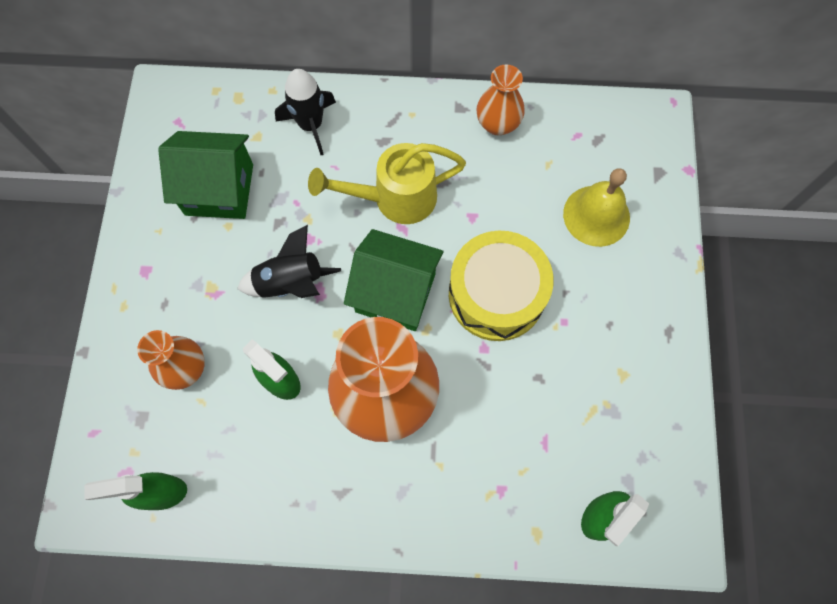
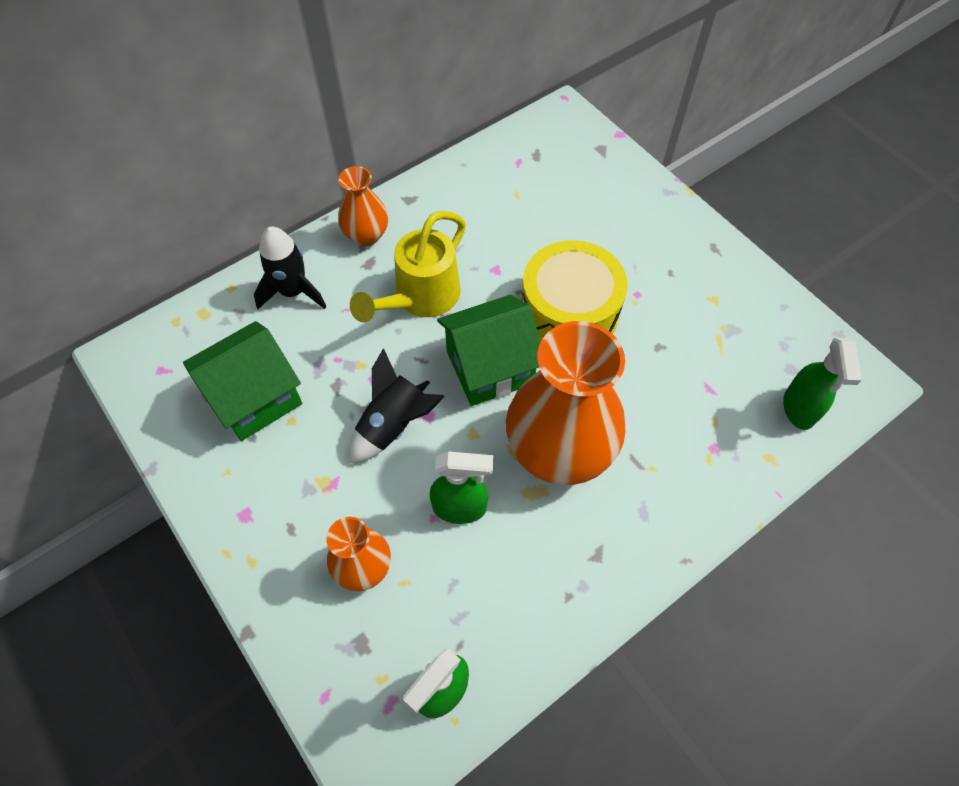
camera: 40 degrees left, 10 degrees down
orange vase [476,64,525,135] -> orange vase moved to [338,166,388,246]
yellow bell [563,168,630,247] -> none

